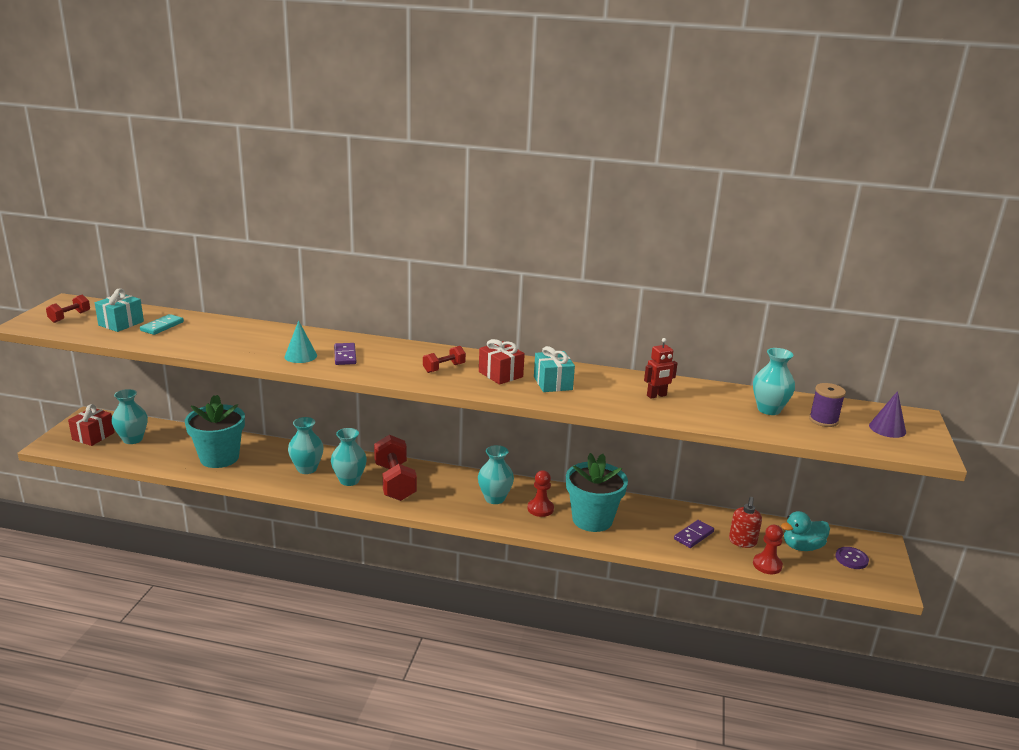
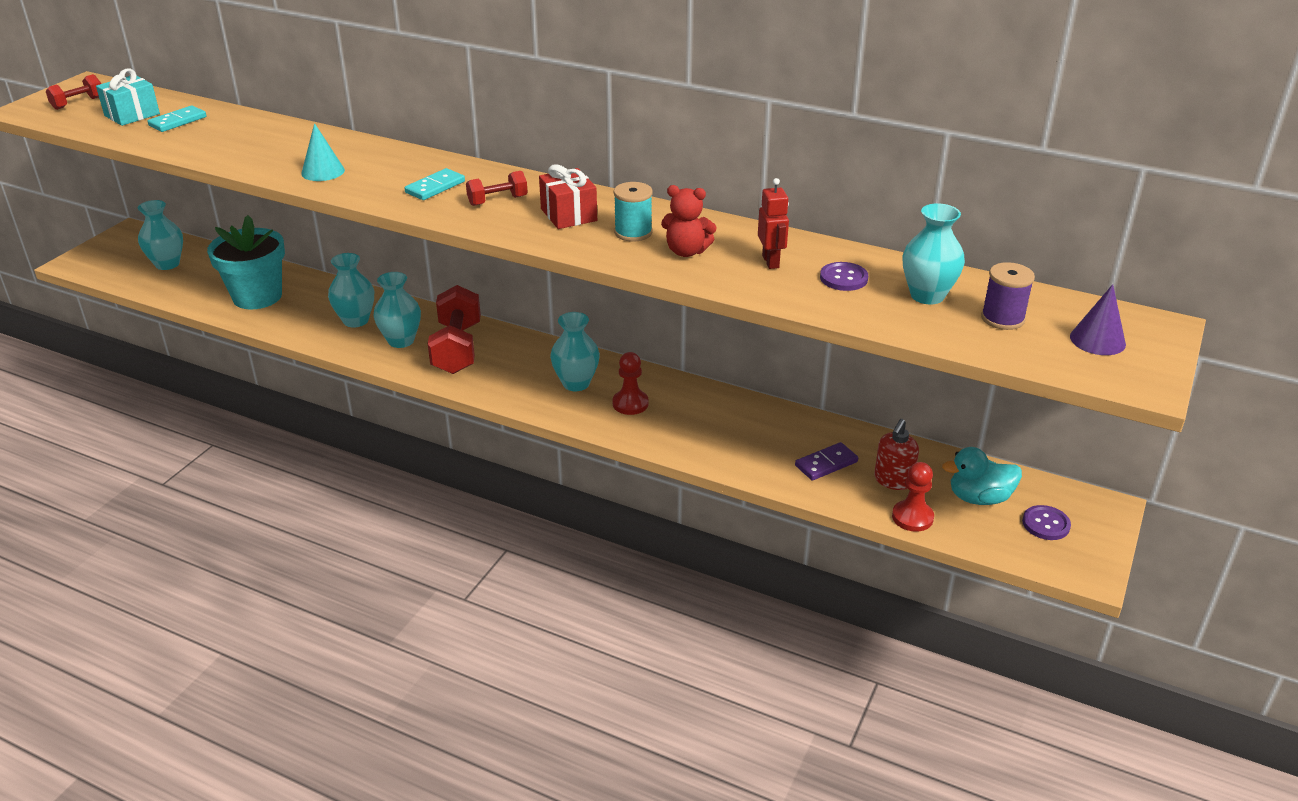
camera: 15 degrees right, 10 degrees up
red gift [68,404,115,446] -> none
purple domino [334,343,357,365] -> none
turquoise gift [534,346,575,392] -> turquoise spool [614,182,653,242]
turquoise flower pot [566,453,628,532] -> none
red robot [644,338,678,399] -> red robot turned 90 degrees counterclockwise [758,178,789,269]
none -> turquoise domino [404,168,465,200]
none -> red teddy bear [661,185,717,257]
none -> purple button [820,262,868,291]

